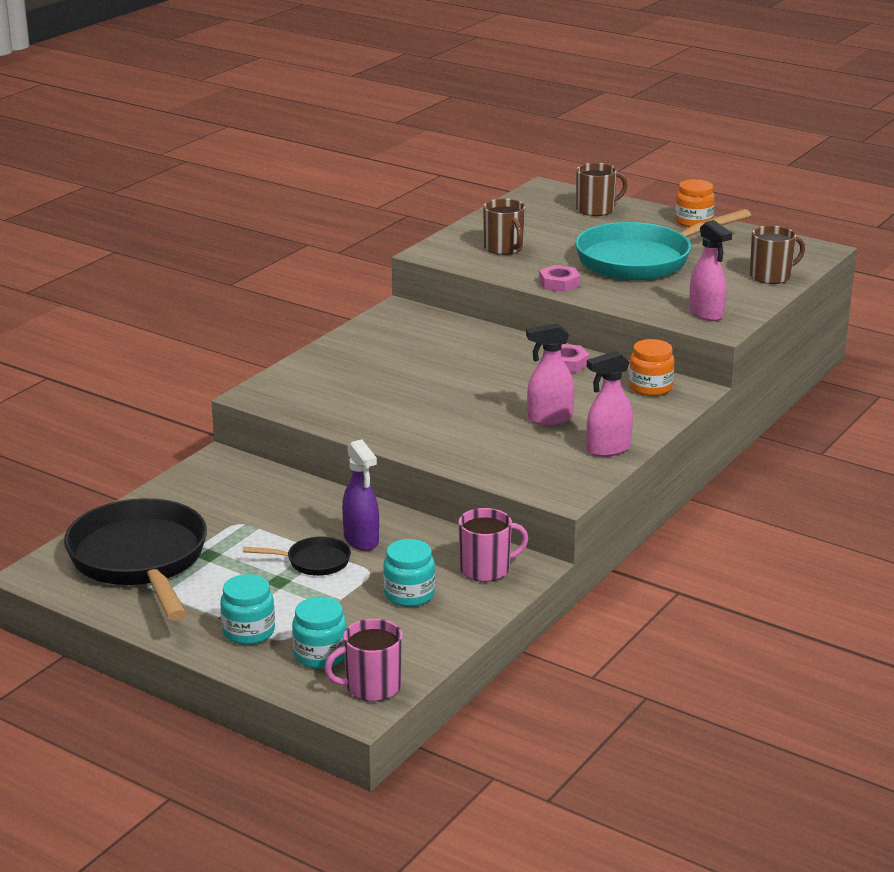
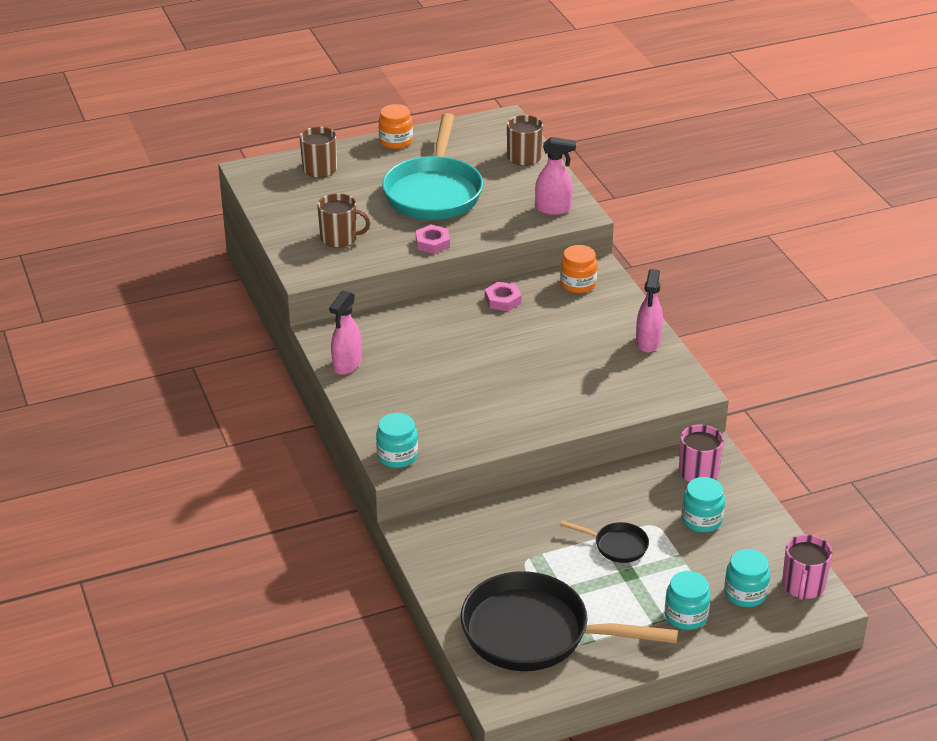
camera: 55 degrees left, 10 degrees up
black pan [243,536,351,576] -> black pan turned 75 degrees clockwise [560,520,649,563]
purple spray bottle [342,440,379,551] -> none
pink spray bottle [526,323,575,425] -> pink spray bottle moved to [329,291,362,375]
none -> turquoise jar [376,413,418,468]

